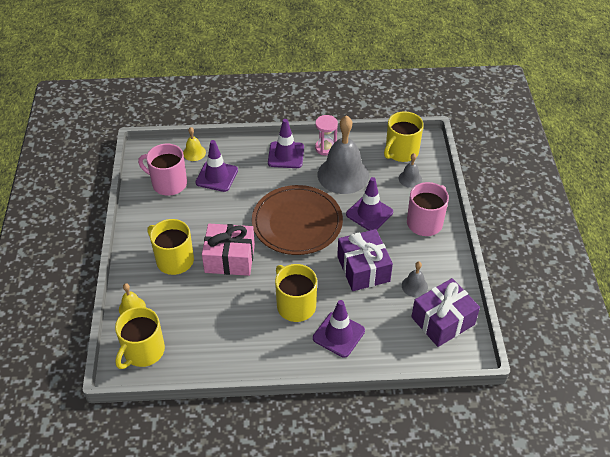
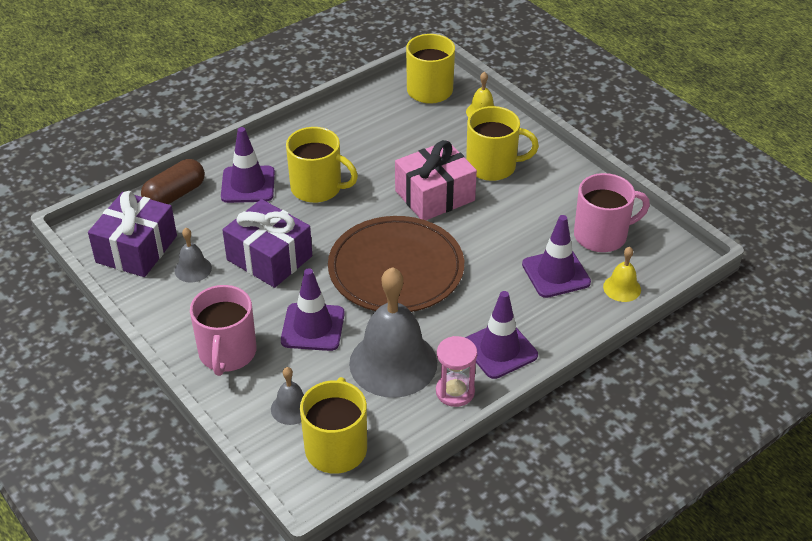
camera: 145 degrees right, 5 degrees down
none -> brown capsule [141,159,205,204]

